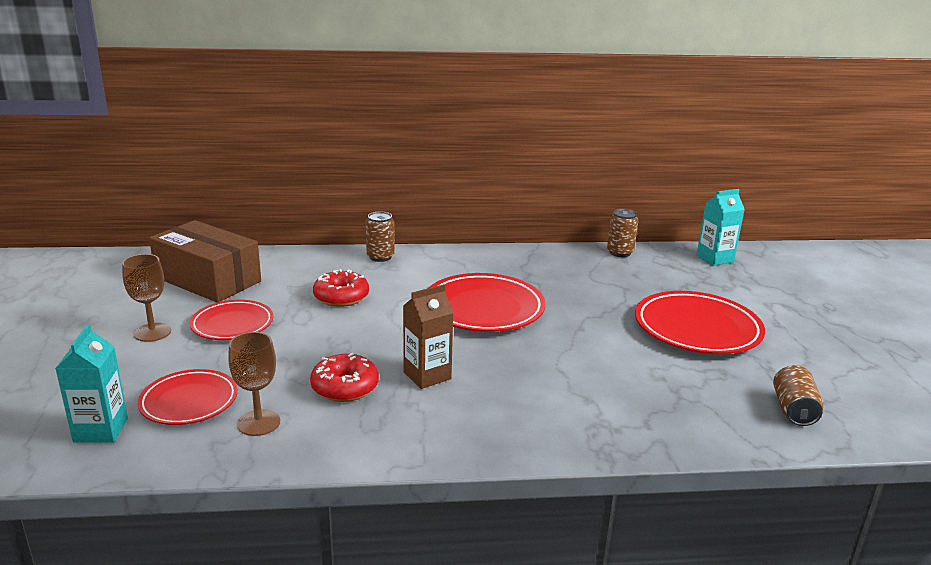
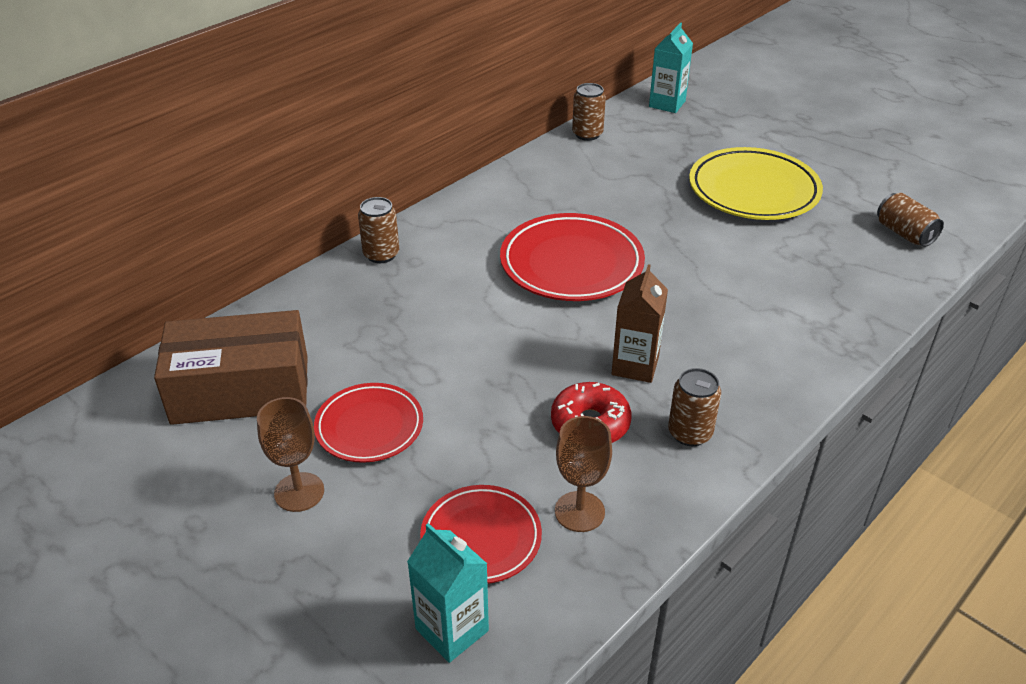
camera: 40 degrees left, 15 degrees up
red donut [313,269,369,307] -> none
red plate [635,291,765,354] -> yellow plate [689,147,823,220]
none -> brown can [668,368,721,446]

